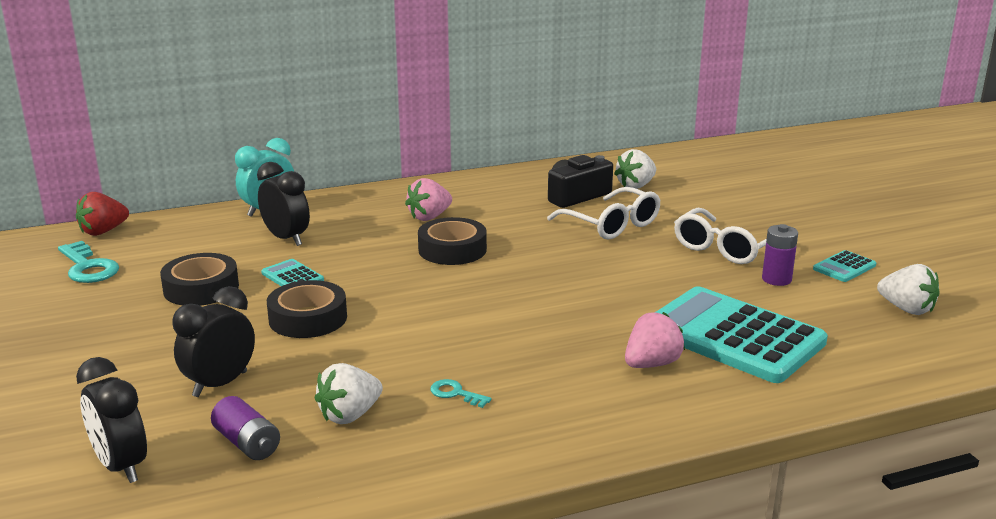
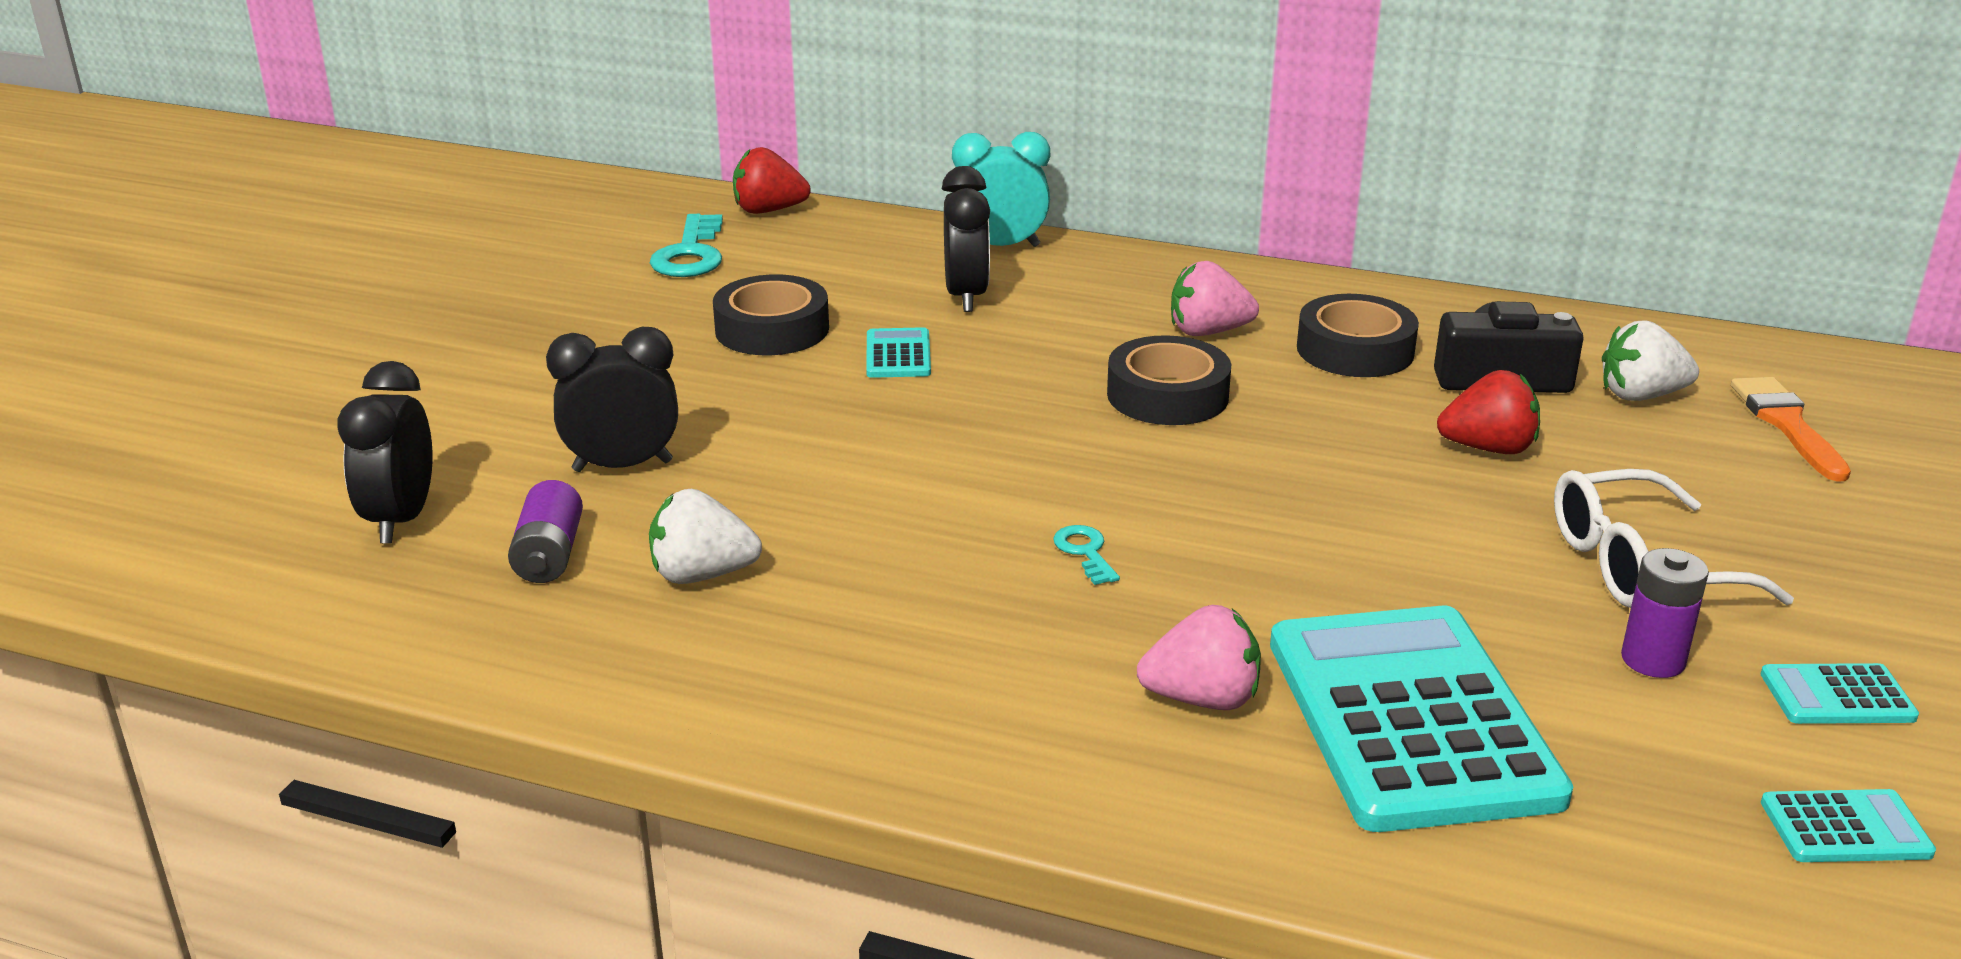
camera: 40 degrees right, 5 degrees up
black tape [267,280,347,338] -> black tape moved to [1297,294,1419,377]
turquoise key [430,379,492,408] -> turquoise key moved to [1053,525,1120,585]
white glasses [547,187,660,240] -> red strawberry [1437,370,1540,454]
white strawberry [877,264,939,315] -> turquoise calculator [1761,789,1936,862]
none -> orange brush [1731,377,1851,482]

